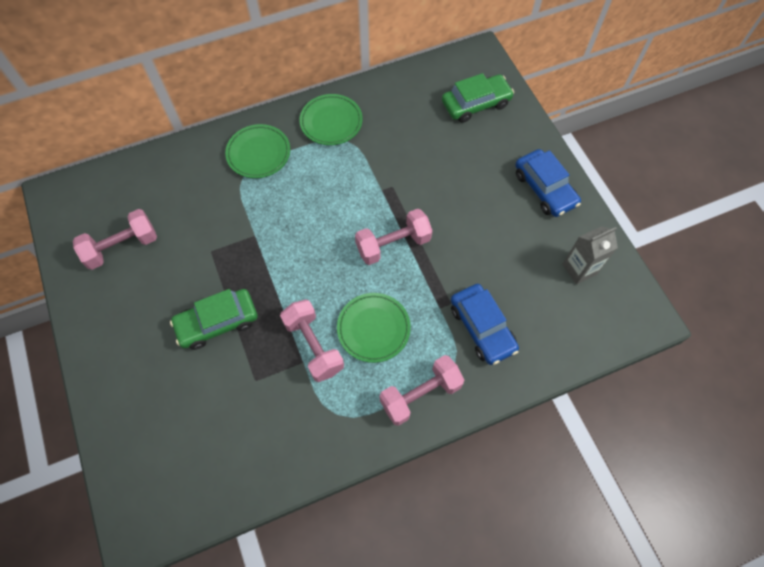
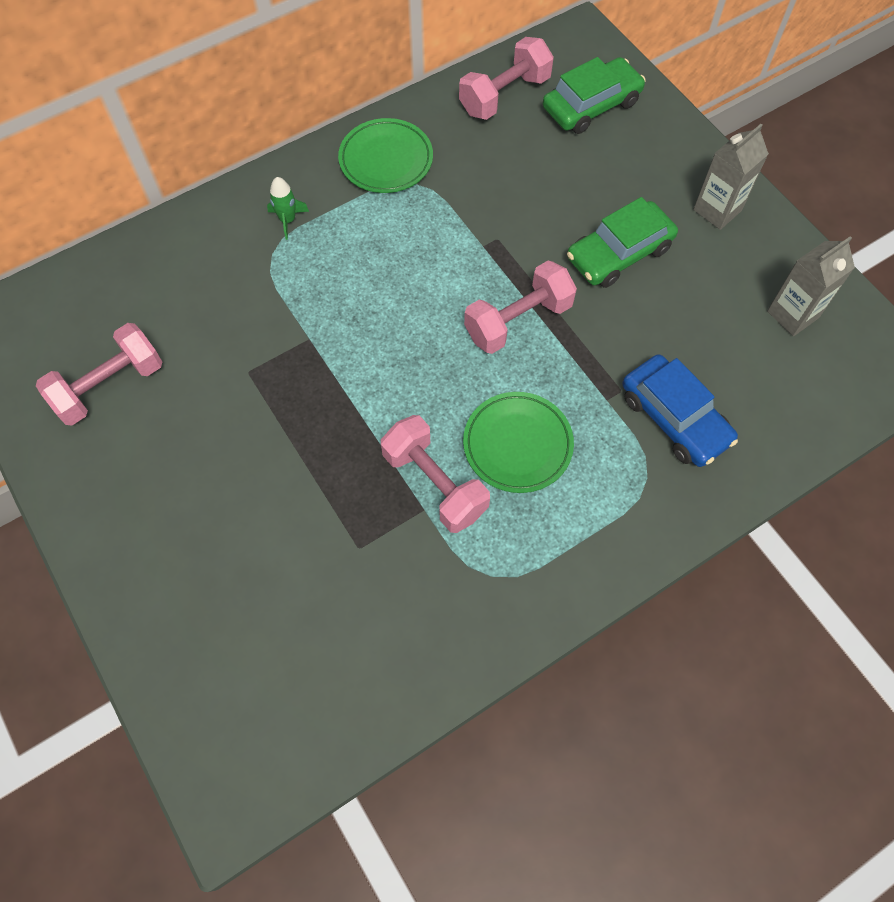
camera: 10 degrees left, 0 degrees up
green car [170,289,258,350] -> green car moved to [567,197,678,288]
green plate [225,124,290,178] -> green rocket [267,177,309,240]
pink dumbbell [380,355,464,426] -> pink dumbbell moved to [459,37,554,120]
blue car [515,149,581,217] -> grey carton [693,124,769,230]

